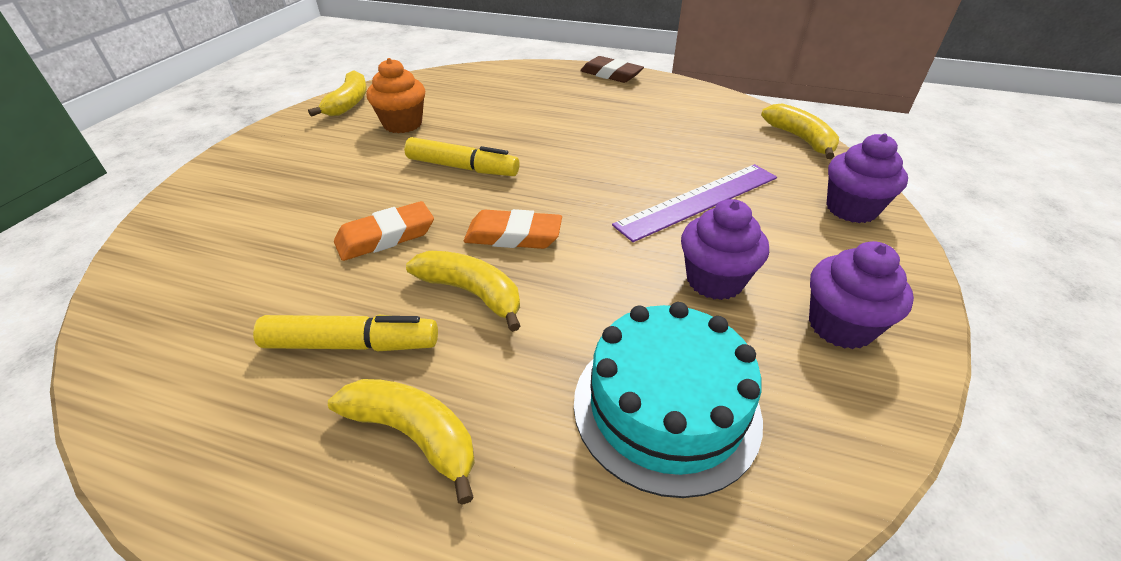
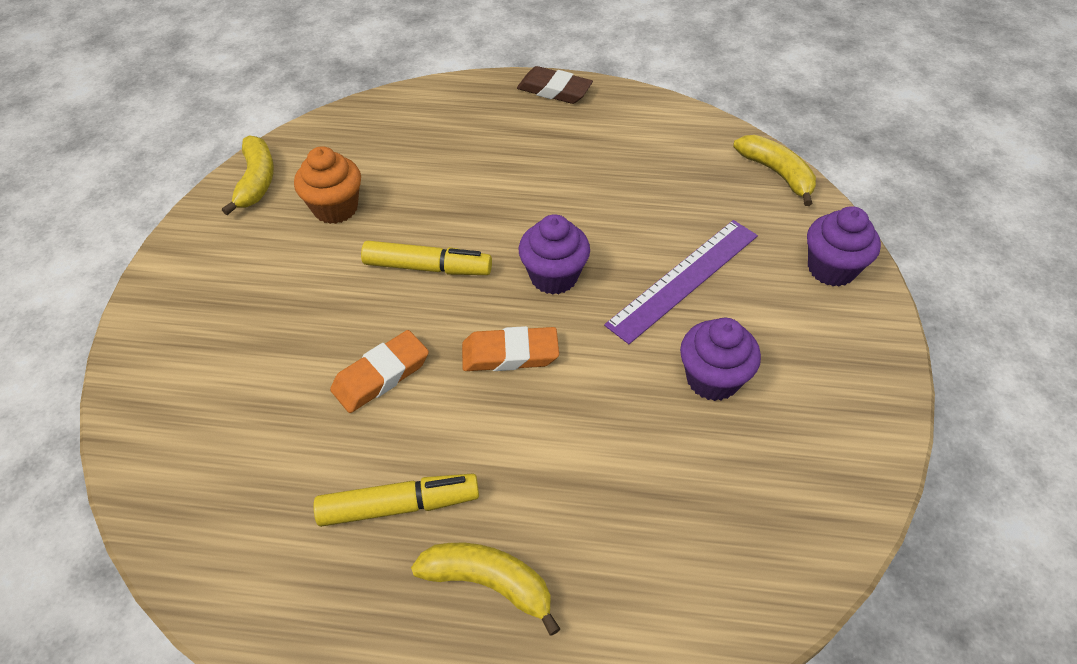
camera: 10 degrees left, 10 degrees up
yellow banana [406,251,520,332] -> none
turquoise cake [574,302,763,498] -> none
purple cupcake [809,241,914,349] -> purple cupcake moved to [519,214,590,295]

